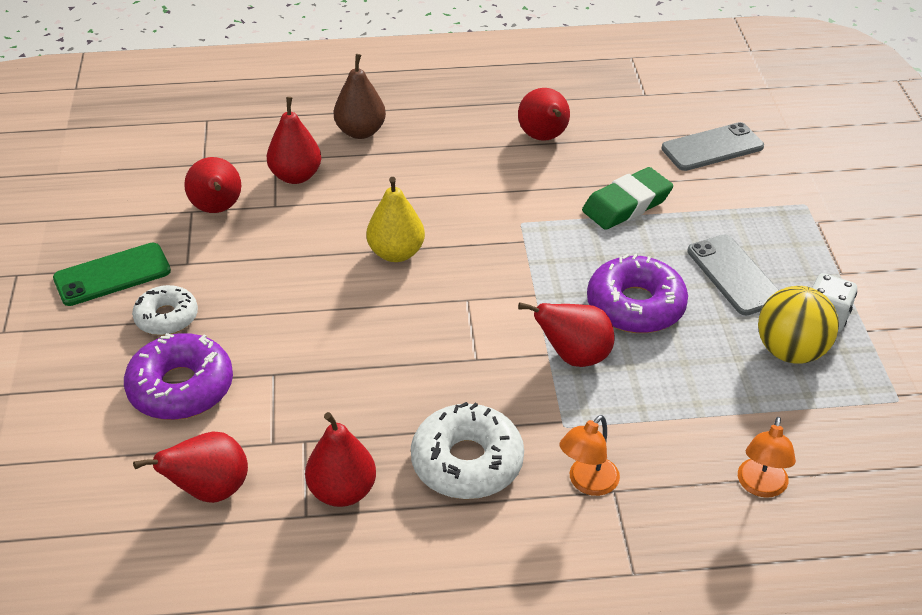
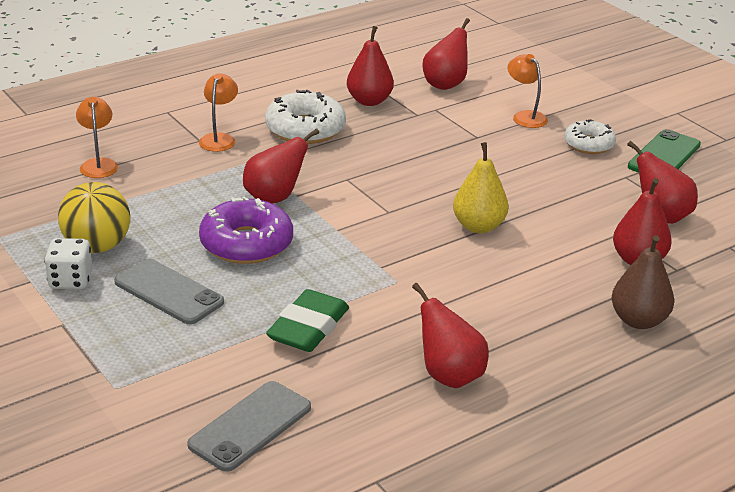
camera: 150 degrees right, 10 degrees down
purple donut [124,333,233,420] -> orange lamp [508,54,548,128]

